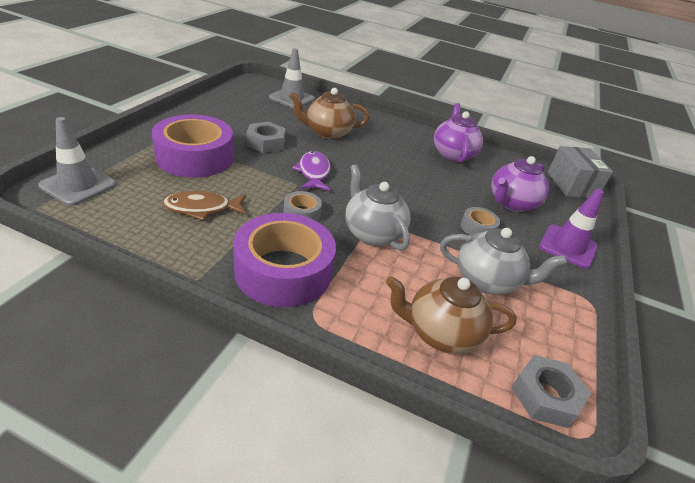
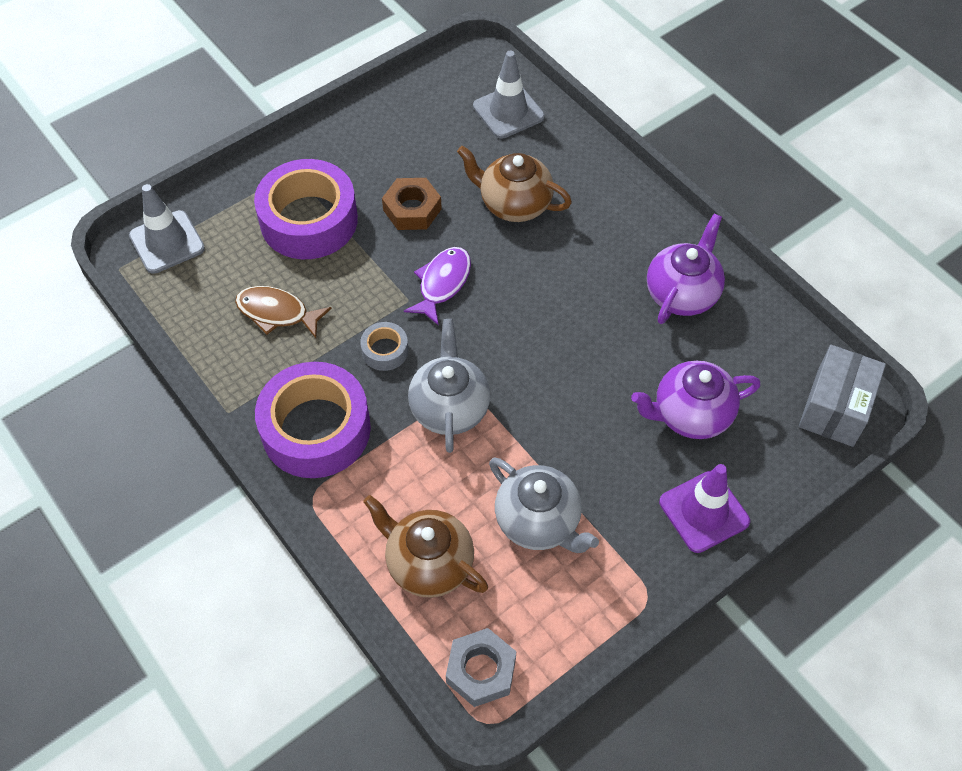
camera: 35 degrees right, 20 degrees up
grey nut [246,122,286,153] -> brown nut [382,178,442,230]
grey tape [461,207,500,236] -> none

